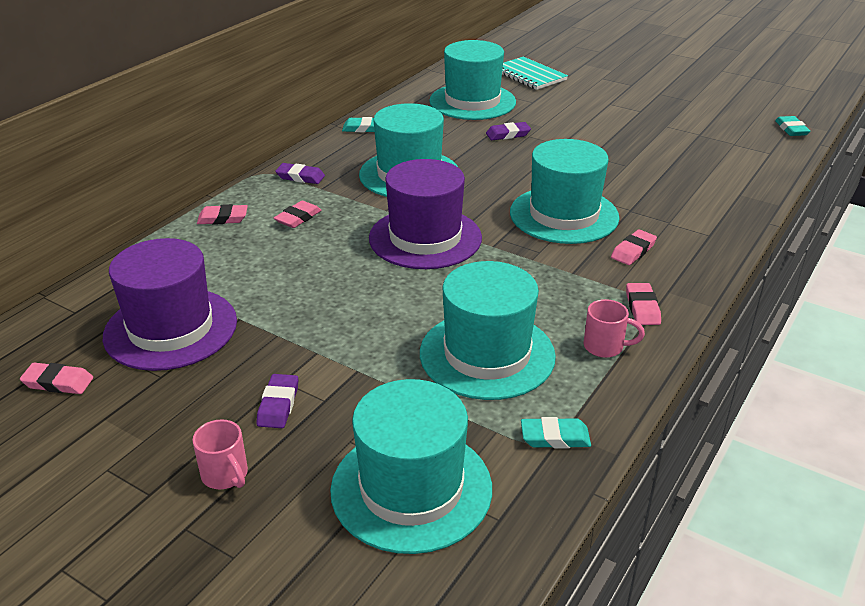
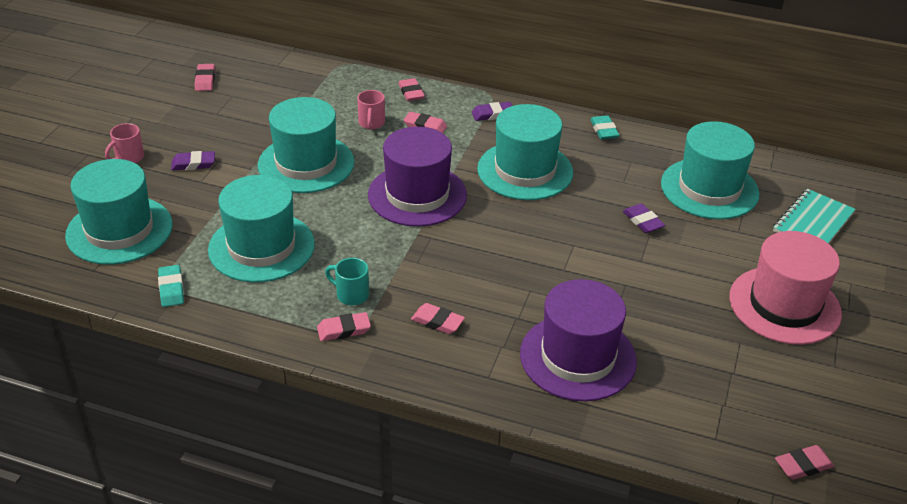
camera: 75 degrees right, 5 degrees up
purple hat [103,238,237,371] -> purple hat moved to [520,279,637,401]
purple eraser [275,163,325,184] -> purple eraser turned 75 degrees clockwise [472,102,512,121]
turquoise hat [510,139,619,244] -> turquoise hat moved to [258,97,354,193]
pink mug [584,299,645,358] -> pink mug moved to [357,90,385,129]
turquoise eraser [775,116,810,136] -> pink eraser [775,445,834,480]
none -> turquoise mug [325,258,369,305]
none -> pink hat [729,231,842,345]

